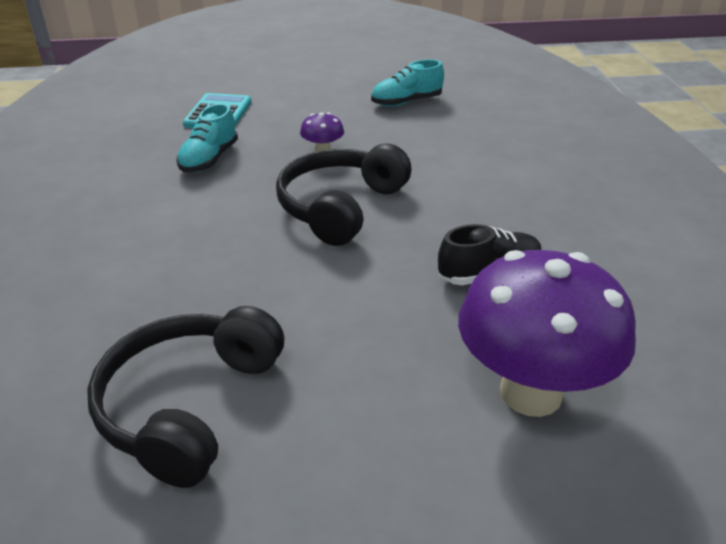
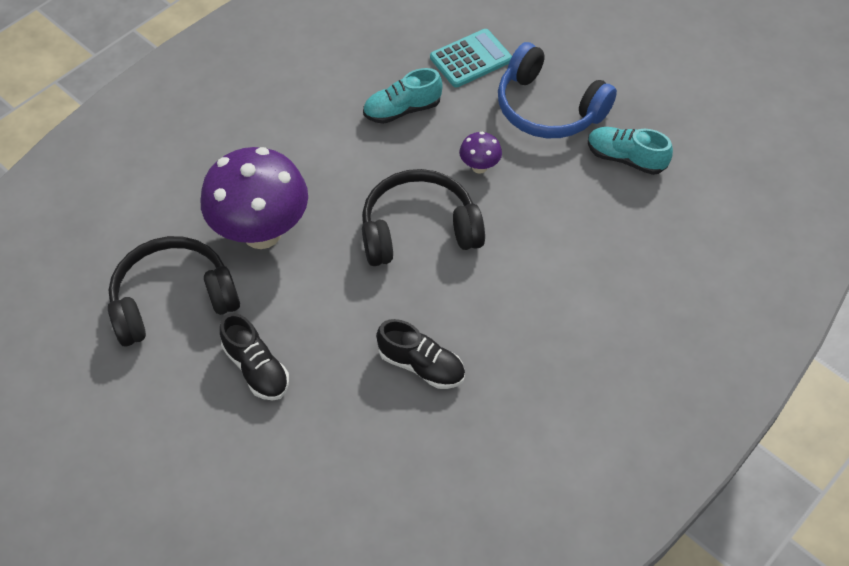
camera: 50 degrees right, 20 degrees up
purple mushroom [458,250,636,417] -> purple mushroom moved to [201,147,308,249]
none -> black shoe [220,313,289,401]
none -> blue headphones [498,42,617,138]

